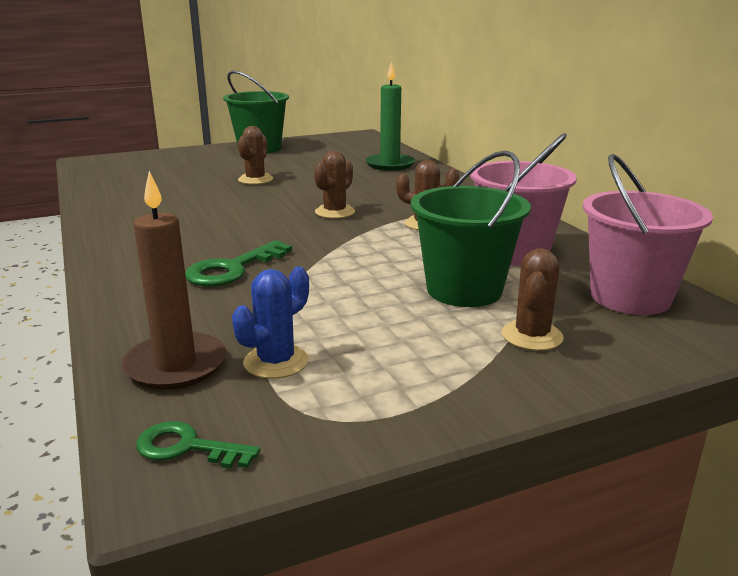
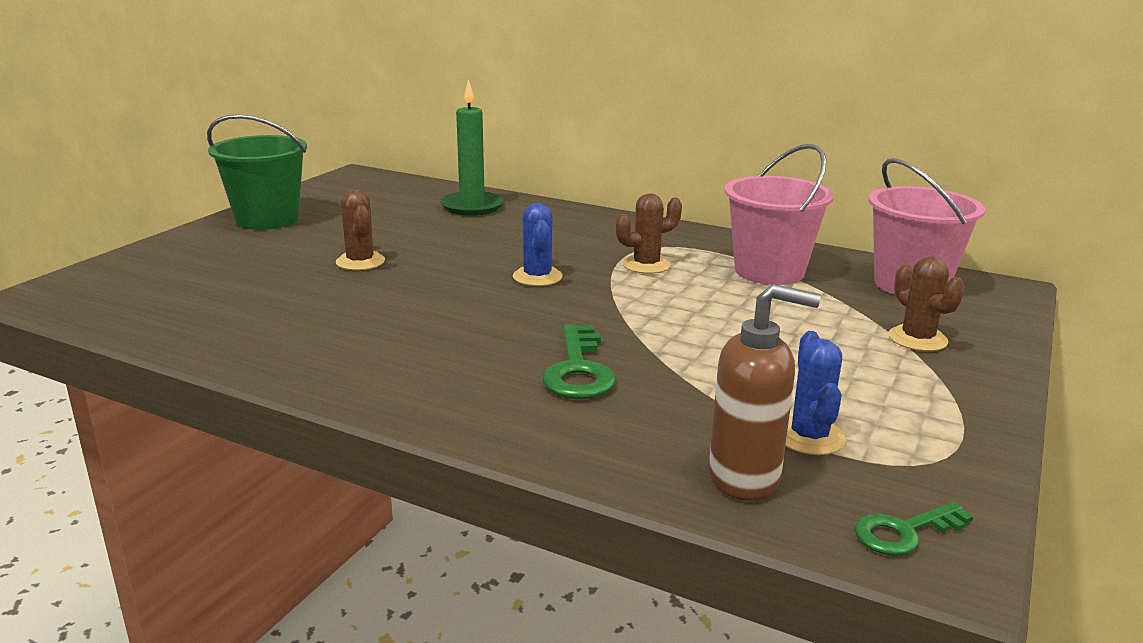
camera: 40 degrees left, 0 degrees up
brown candle [122,171,226,390] -> brown soap dispenser [709,284,821,501]
brown cactus [314,151,355,219] -> blue cactus [513,203,563,286]
green bucket [411,151,531,307] -> none

